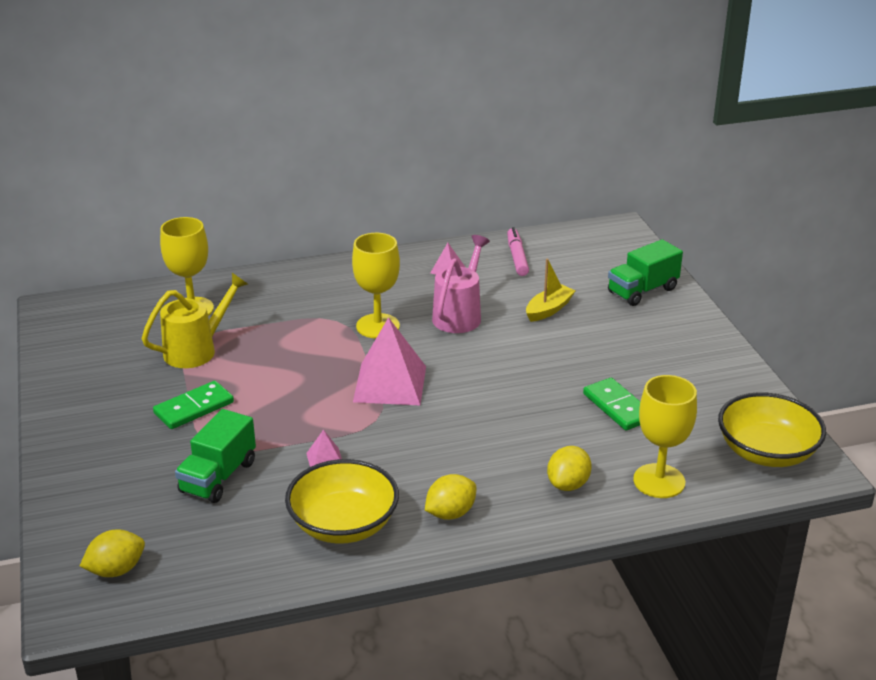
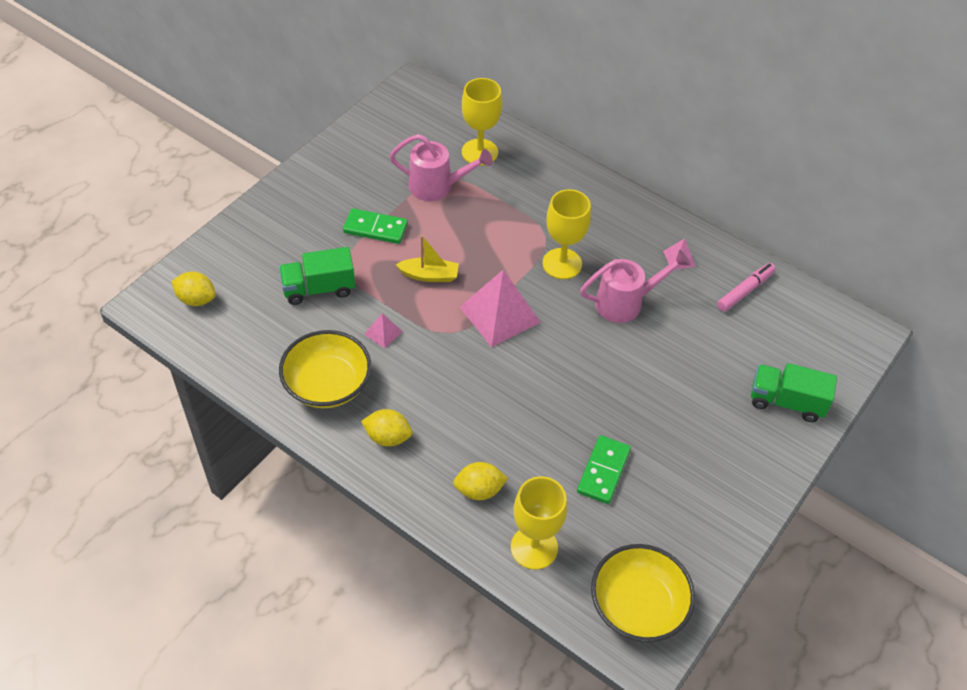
camera: 50 degrees right, 20 degrees up
yellow watering can [142,273,248,368] -> pink watering can [390,134,493,201]
yellow boat [526,258,575,322] -> yellow boat moved to [396,235,459,282]

